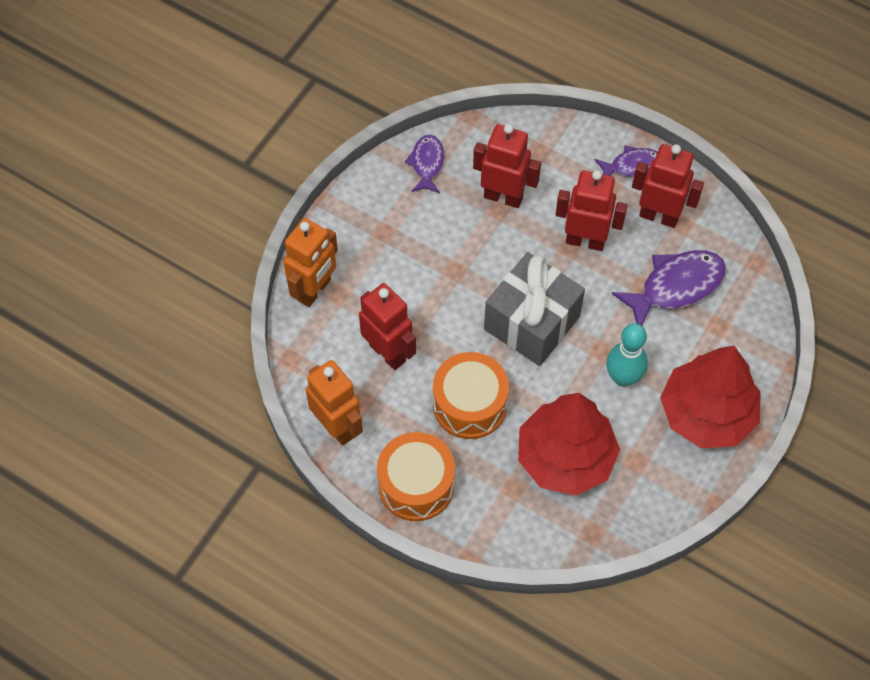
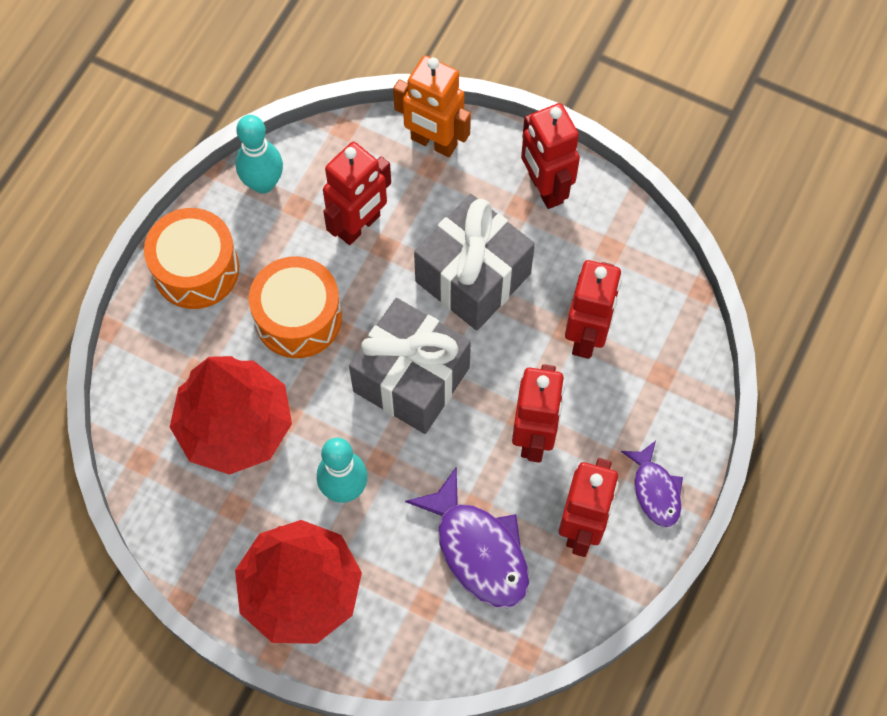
camera: 85 degrees right, 5 degrees up
orange robot [306,360,363,446] -> turquoise bowling pin [235,115,283,193]
purple fish [405,135,444,193] -> none
none -> grey gift [414,194,535,330]
none -> red robot [521,103,580,209]

